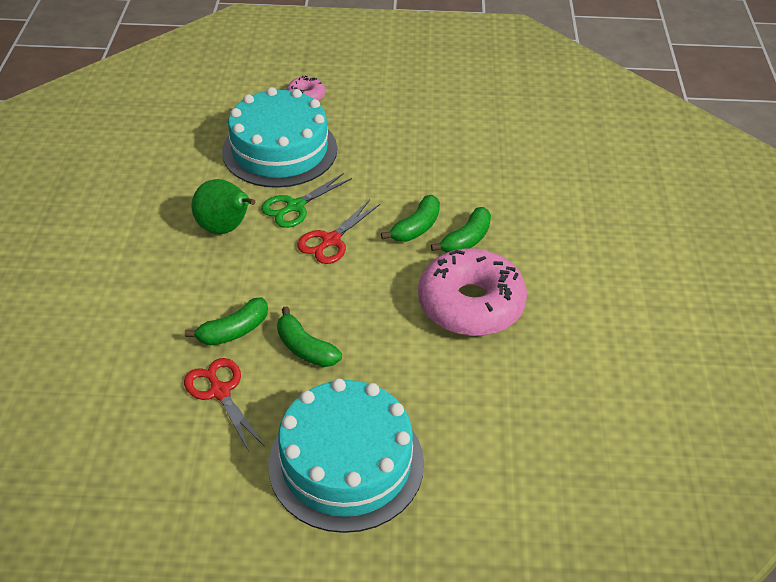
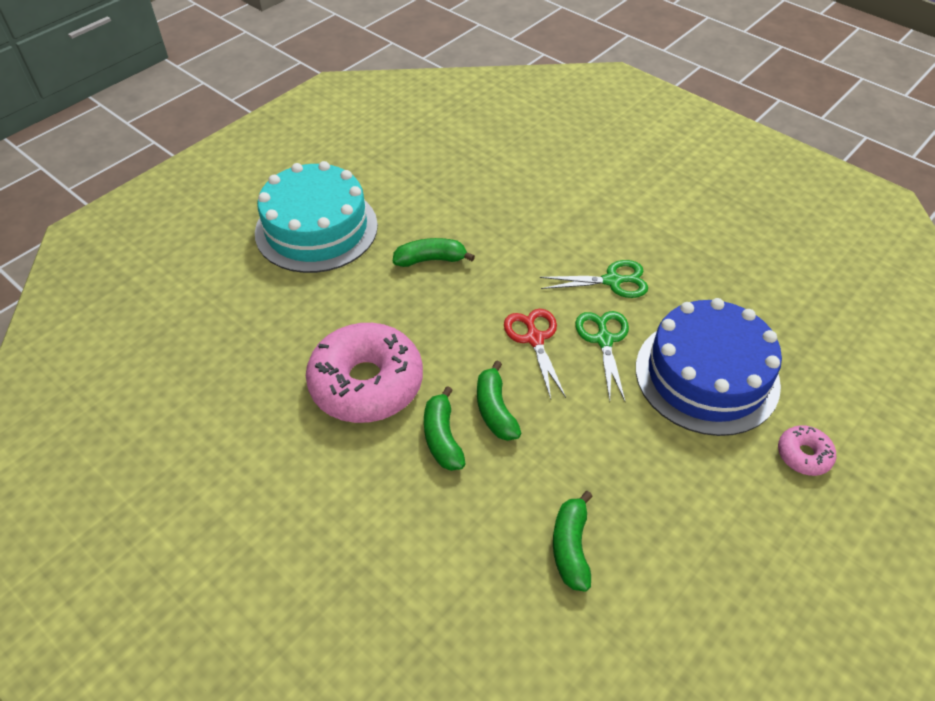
camera: 130 degrees right, 5 degrees up
red scissors [184,358,265,451] -> none
green banana [185,298,268,346] -> green banana moved to [553,491,593,592]
green pear [191,179,255,234] -> green scissors [539,260,648,298]
turquoise cake [222,87,337,188] -> blue cake [636,298,782,436]

